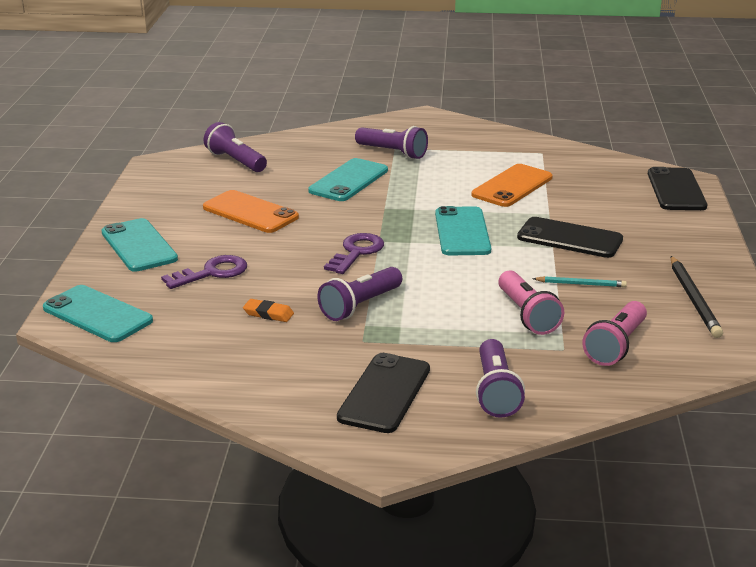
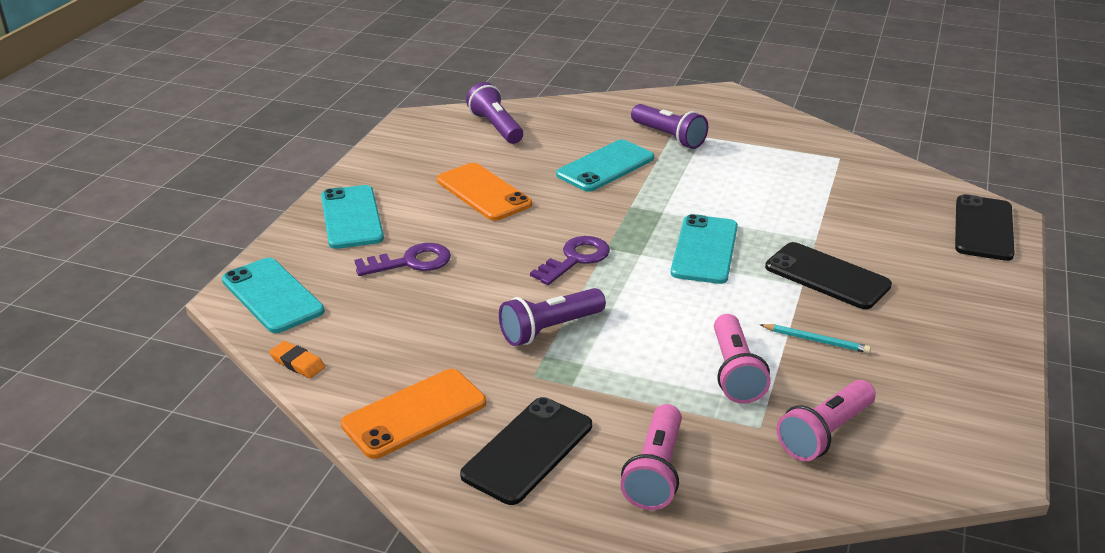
camera: 15 degrees right, 5 degrees up
orange eraser [243,299,294,322] -> orange eraser moved to [269,341,325,378]
orange phone [472,164,553,207] -> orange phone moved to [341,369,486,459]
purple flashlight [476,339,525,418] -> pink flashlight [620,404,682,510]
black pencil [671,256,723,338] -> none

